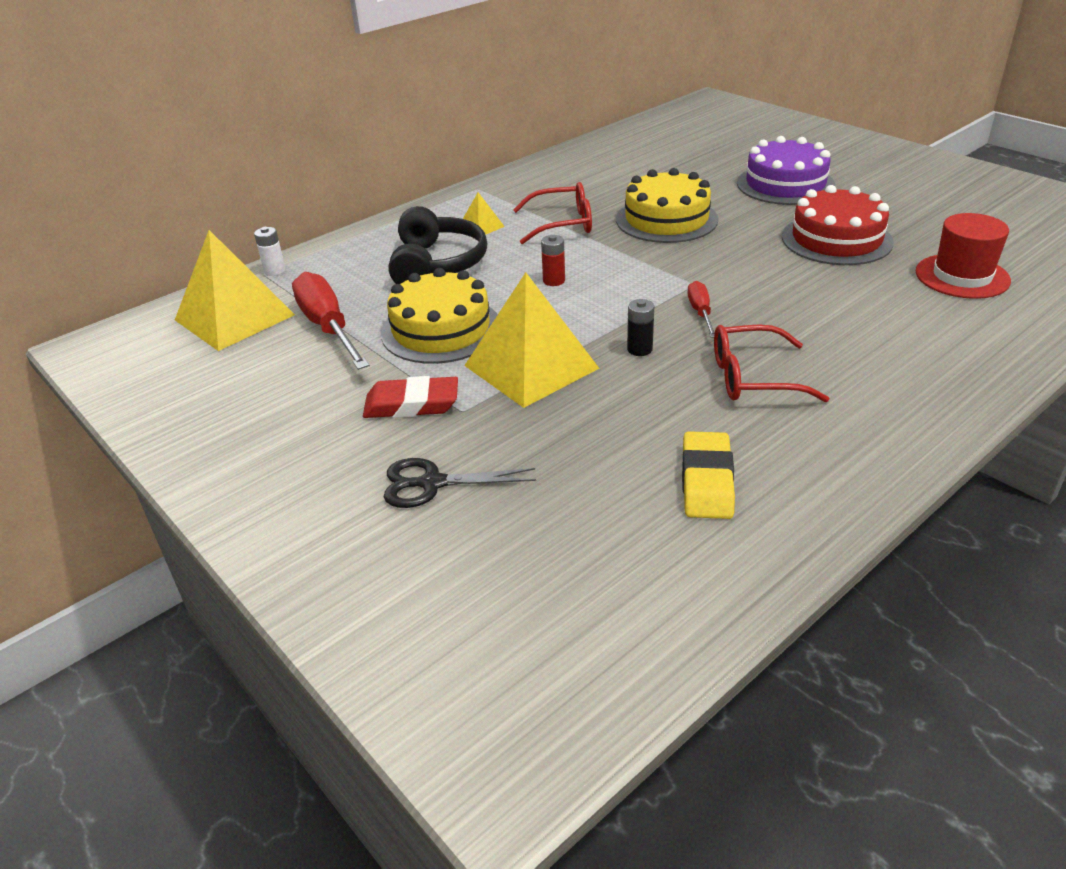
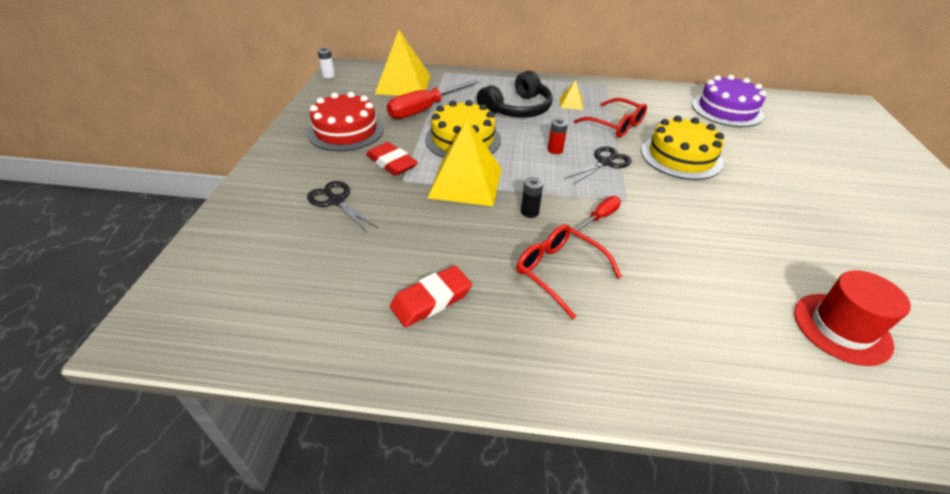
camera: 45 degrees right, 5 degrees up
white battery [254,227,286,276] -> white battery moved to [317,47,335,78]
red screwdriver [292,272,370,370] -> red screwdriver turned 150 degrees counterclockwise [387,80,479,119]
yellow eraser [682,431,735,519] -> red eraser [390,266,472,327]
purple cake [737,136,836,205] -> purple cake moved to [692,75,767,127]
red cake [782,185,894,265] -> red cake moved to [307,92,384,151]
none -> black scissors [565,146,632,185]

